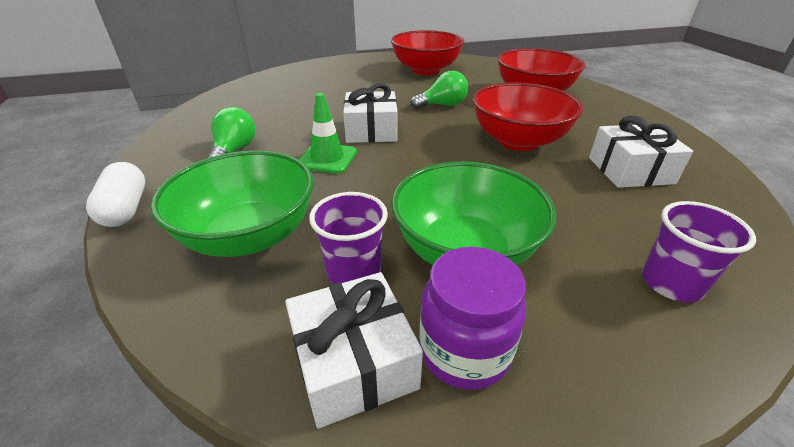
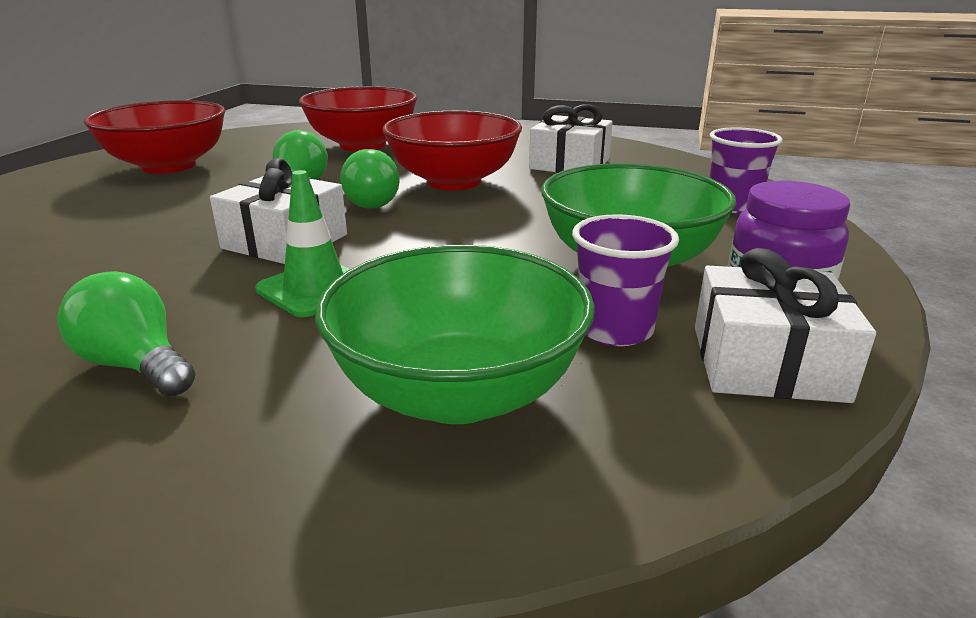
camera: 60 degrees left, 10 degrees down
white capsule [86,162,145,227] -> none
none -> green light bulb [340,149,400,209]

